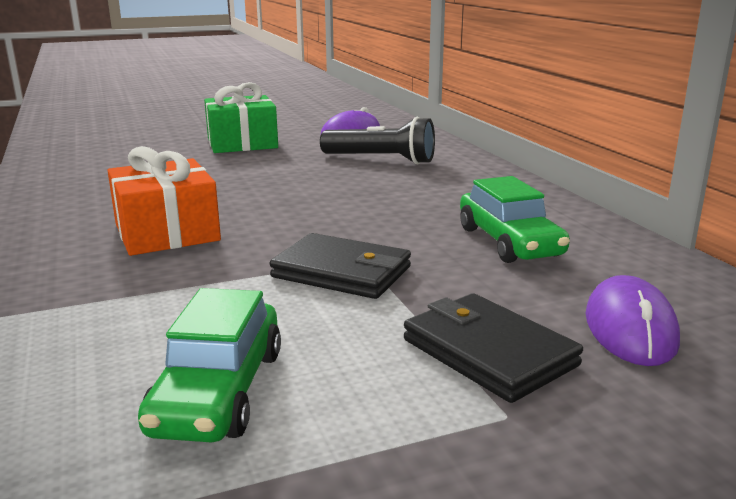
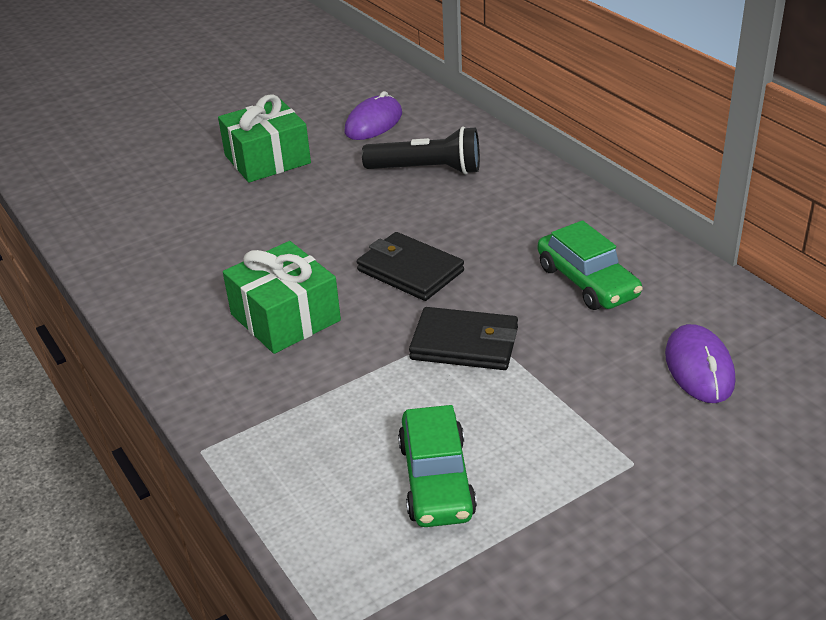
camera: 10 degrees left, 15 degrees up
orange gift [107,146,221,256] -> green gift [223,241,341,354]
black wallet [404,293,583,403] -> black wallet moved to [357,232,464,301]

